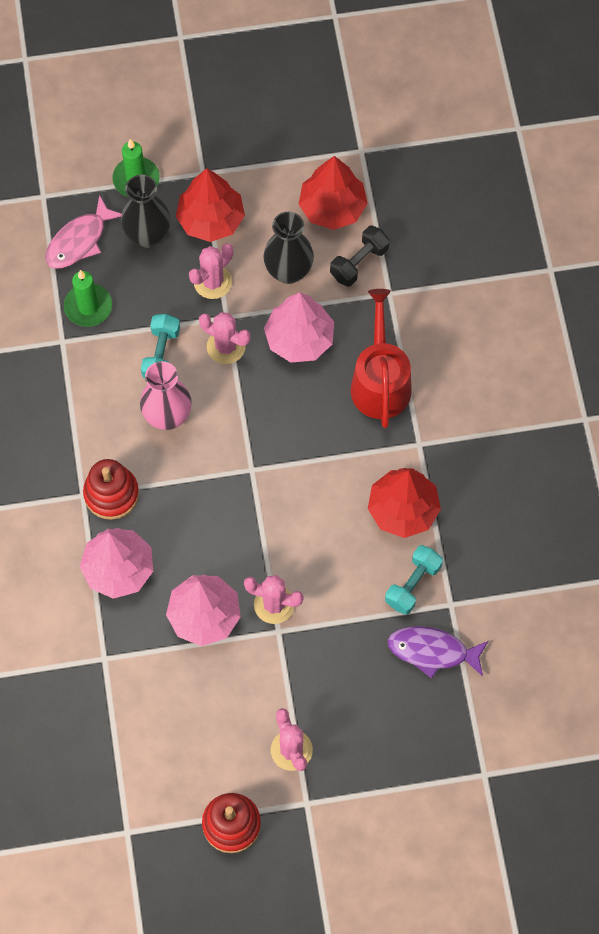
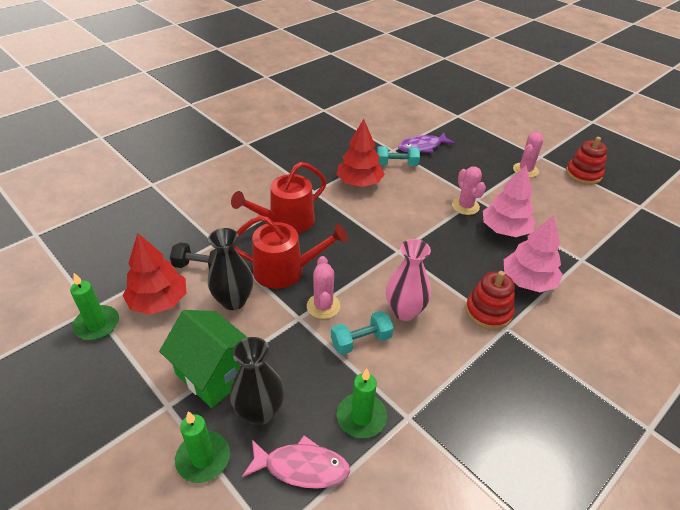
camera: 125 degrees left, 25 degrees down
red tree [176,168,245,242] -> green house [159,310,248,408]
pink cactus [189,244,233,299] -> none
pink tree [264,292,334,363] -> red watering can [234,215,348,289]
purple fish [388,626,488,679] -> purple fish turned 90 degrees clockwise [398,133,455,153]
none -> green candle [70,273,119,340]

